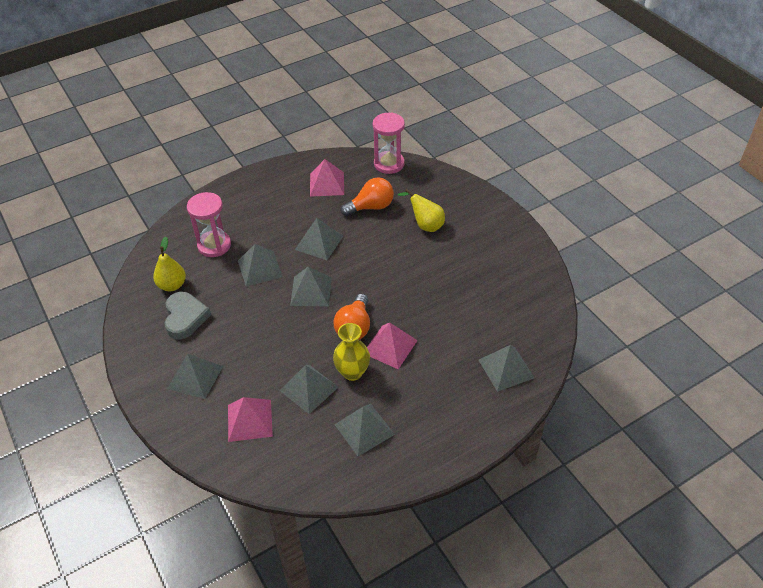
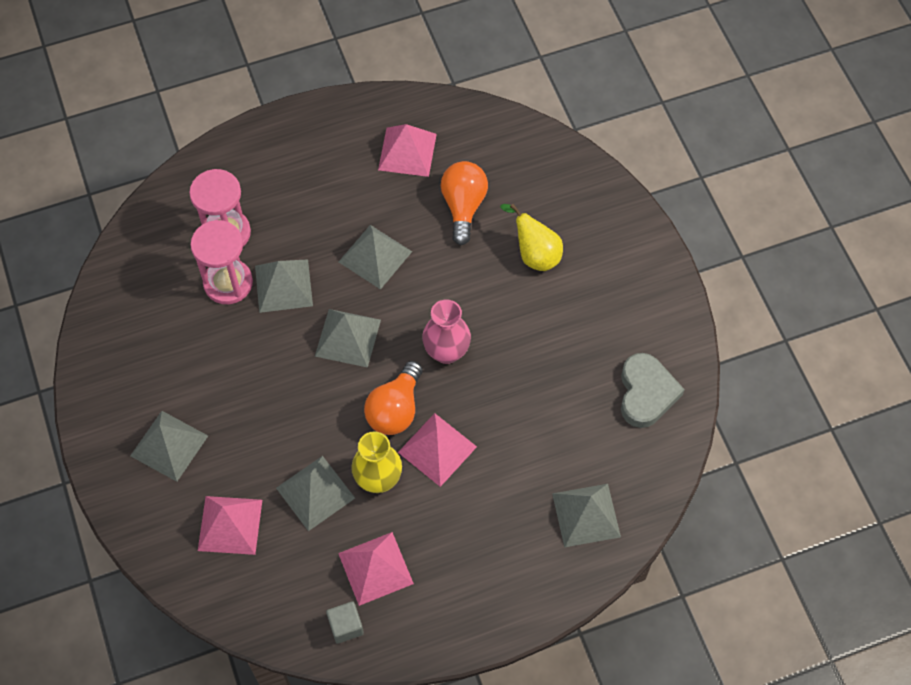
camera: 10 degrees right, 15 degrees up
yellow pear [153,237,186,291] -> none
grey heart [164,292,211,339] -> grey heart moved to [621,353,685,428]
grey pyramid [335,404,395,456] -> pink pyramid [338,532,414,606]
orange light bulb [341,177,394,216] -> orange light bulb turned 75 degrees counterclockwise [441,161,488,245]
pink hourglass [373,113,405,174] -> pink hourglass moved to [190,220,253,304]
none -> grey cube [326,601,364,644]
none -> pink vase [422,299,471,364]

